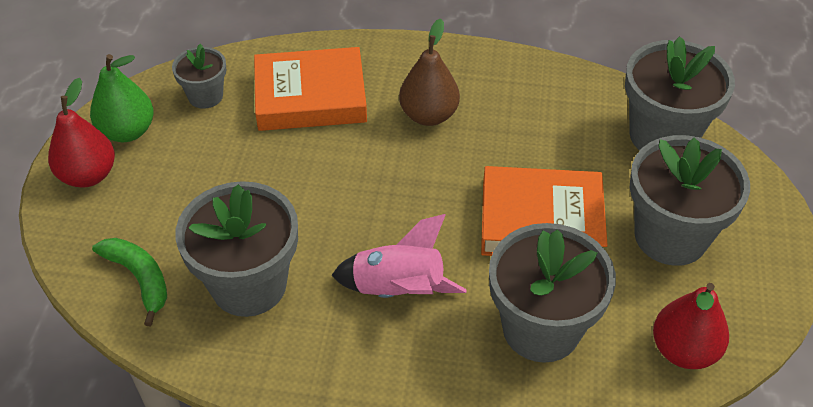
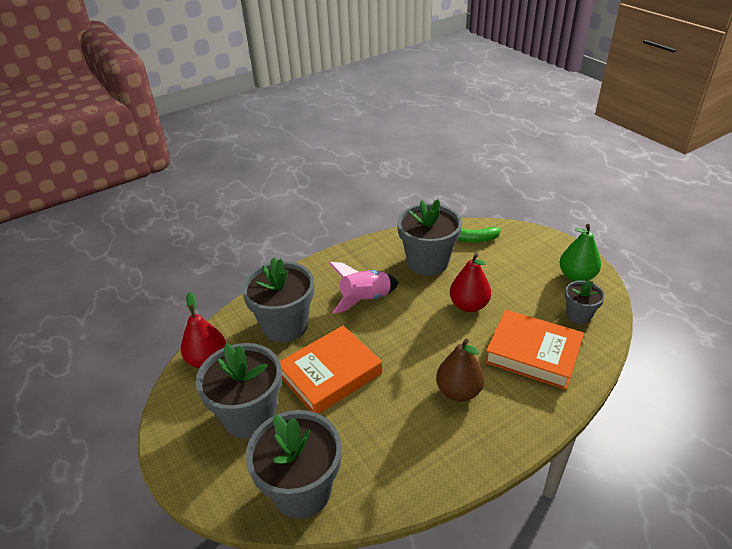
camera: 140 degrees right, 10 degrees down
red pear [48,78,115,188] -> red pear moved to [450,253,491,312]
orange book [254,47,367,131] -> orange book turned 75 degrees clockwise [485,310,584,390]

